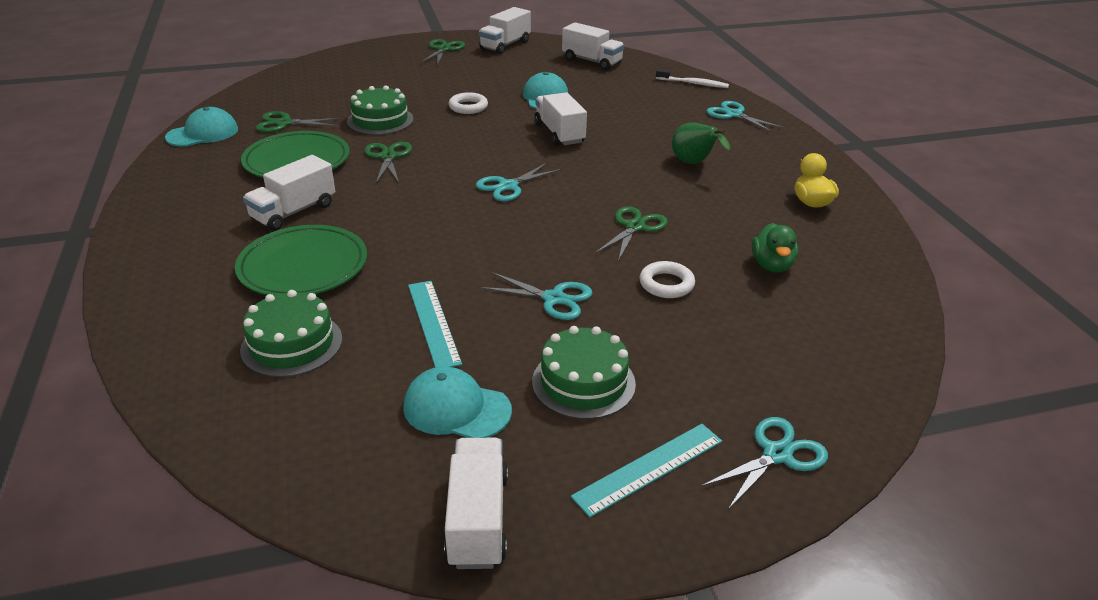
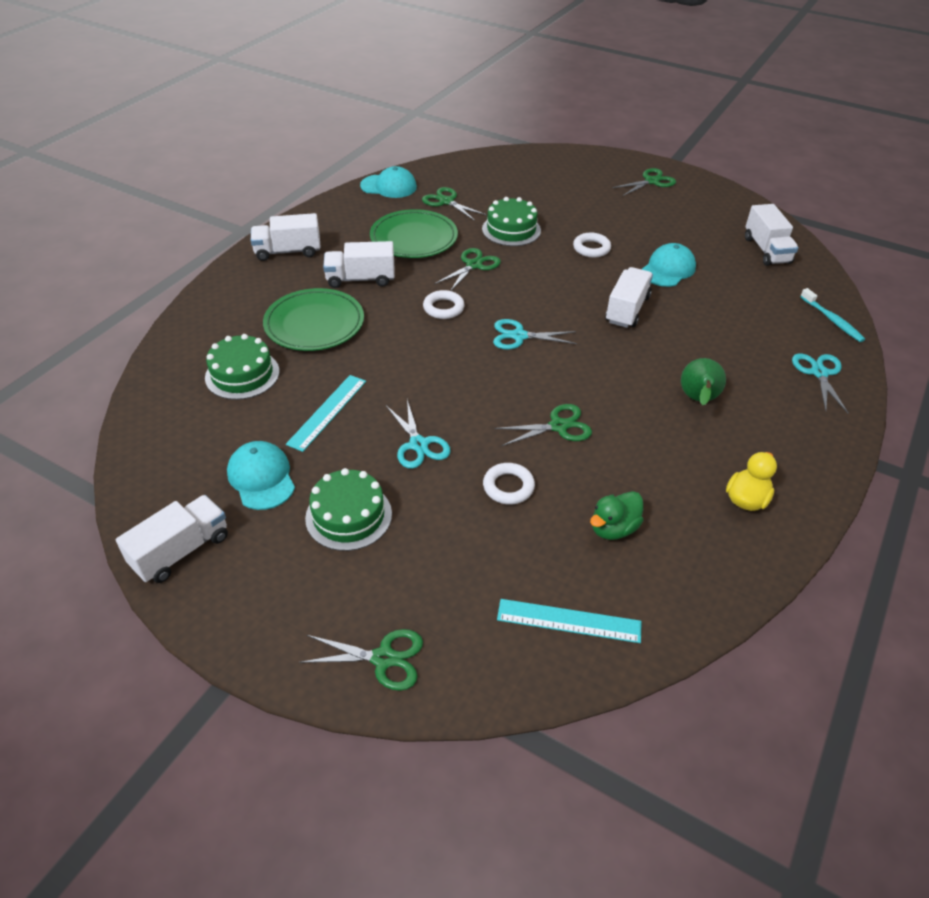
camera: 45 degrees right, 10 degrees up
white truck [479,7,531,54] -> white truck moved to [251,213,320,261]
turquoise ruler [571,424,722,518] -> turquoise ruler moved to [497,599,642,643]
white toothbrush [656,69,729,88] -> turquoise toothbrush [800,288,865,342]
turquoise scissors [701,417,828,510] -> green scissors [299,629,423,691]
none -> white ring [423,290,465,319]

